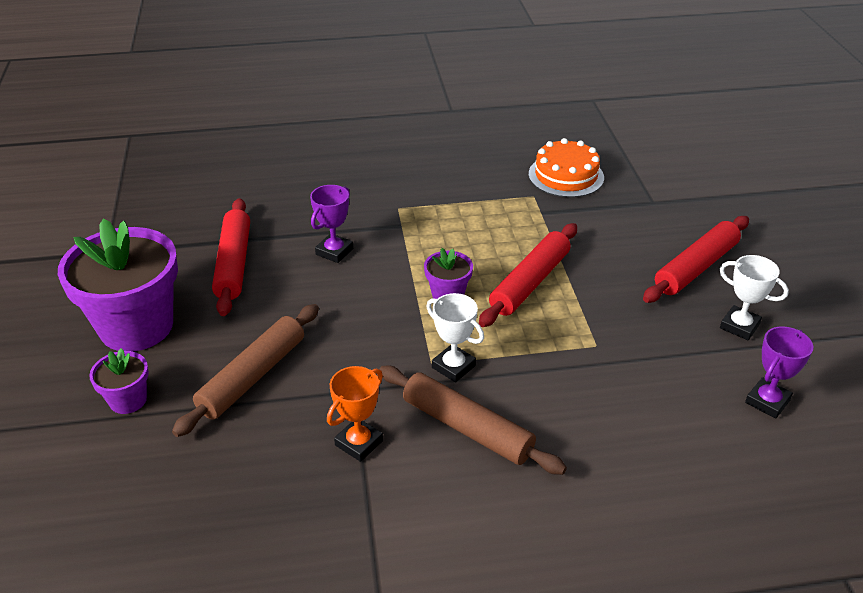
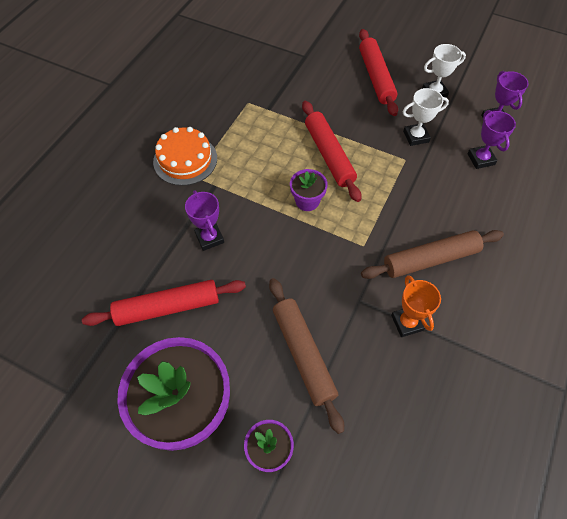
camera: 55 degrees left, 20 degrees up
red rolling pin [212,198,250,316] -> red rolling pin turned 45 degrees counterclockwise [82,280,246,326]
white trophy [426,293,484,382] -> white trophy moved to [403,88,449,146]
orange cake [529,138,604,198] -> orange cake moved to [153,127,217,186]
none -> purple trophy [467,110,516,169]

